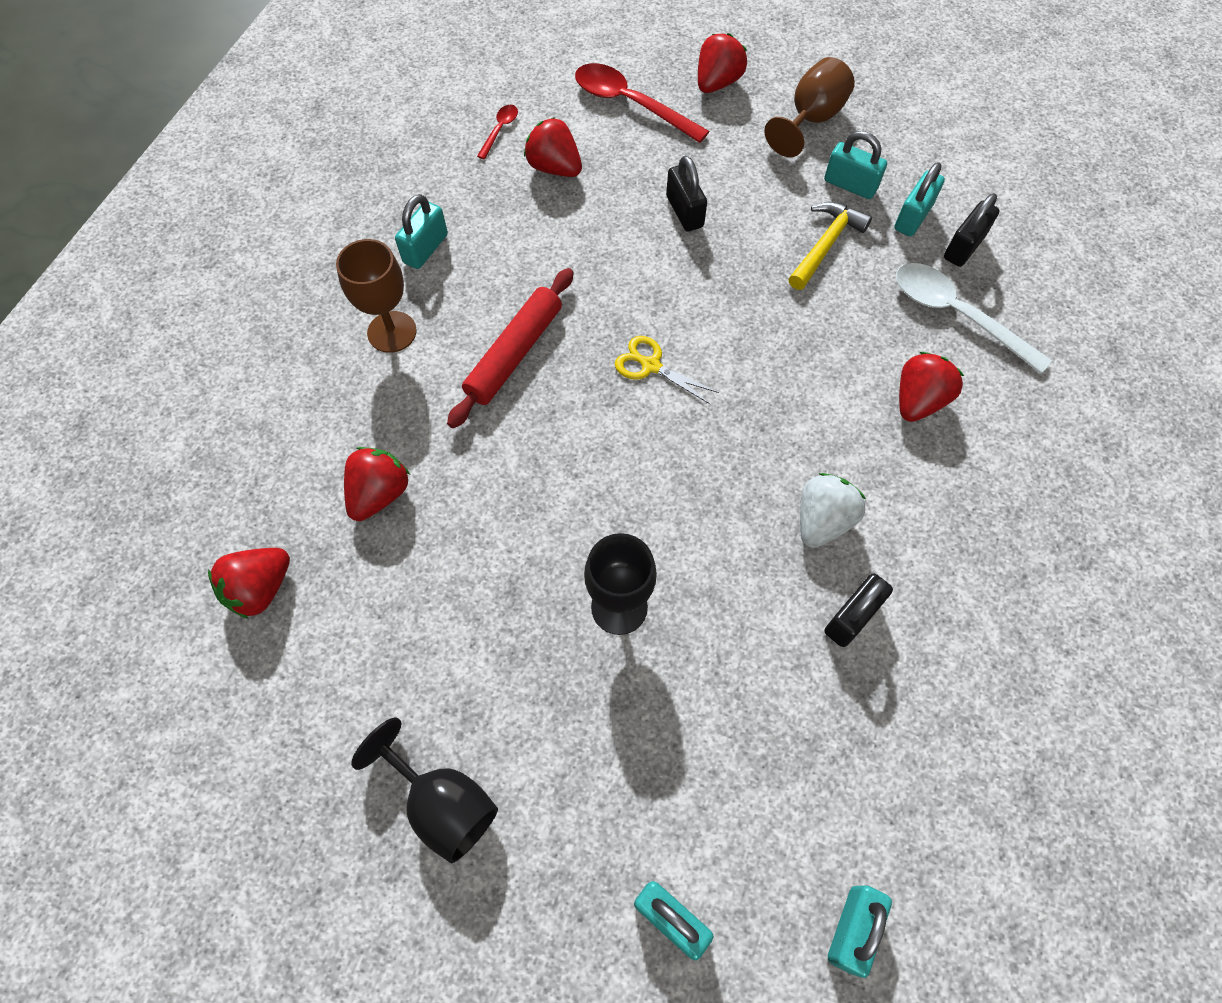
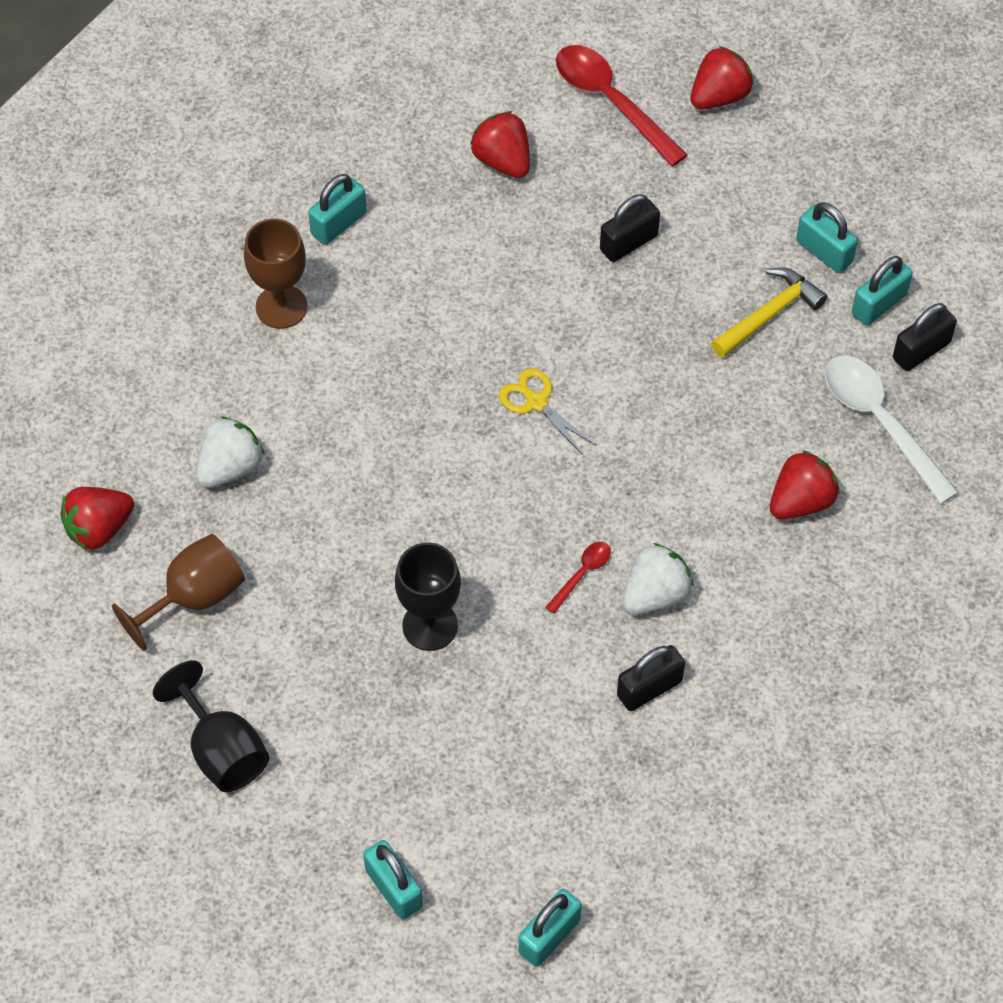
camera: 15 degrees right, 5 degrees down
red strawberry [344,447,410,521] -> white strawberry [196,416,265,488]
red rolling pin [447,268,574,428] -> none
red spoon [477,105,518,159] -> red spoon moved to [545,542,611,614]
black padlock [666,156,707,232] -> black padlock turned 60 degrees clockwise [600,194,660,262]
brown goblet [764,57,855,157] -> brown goblet moved to [112,534,245,651]

